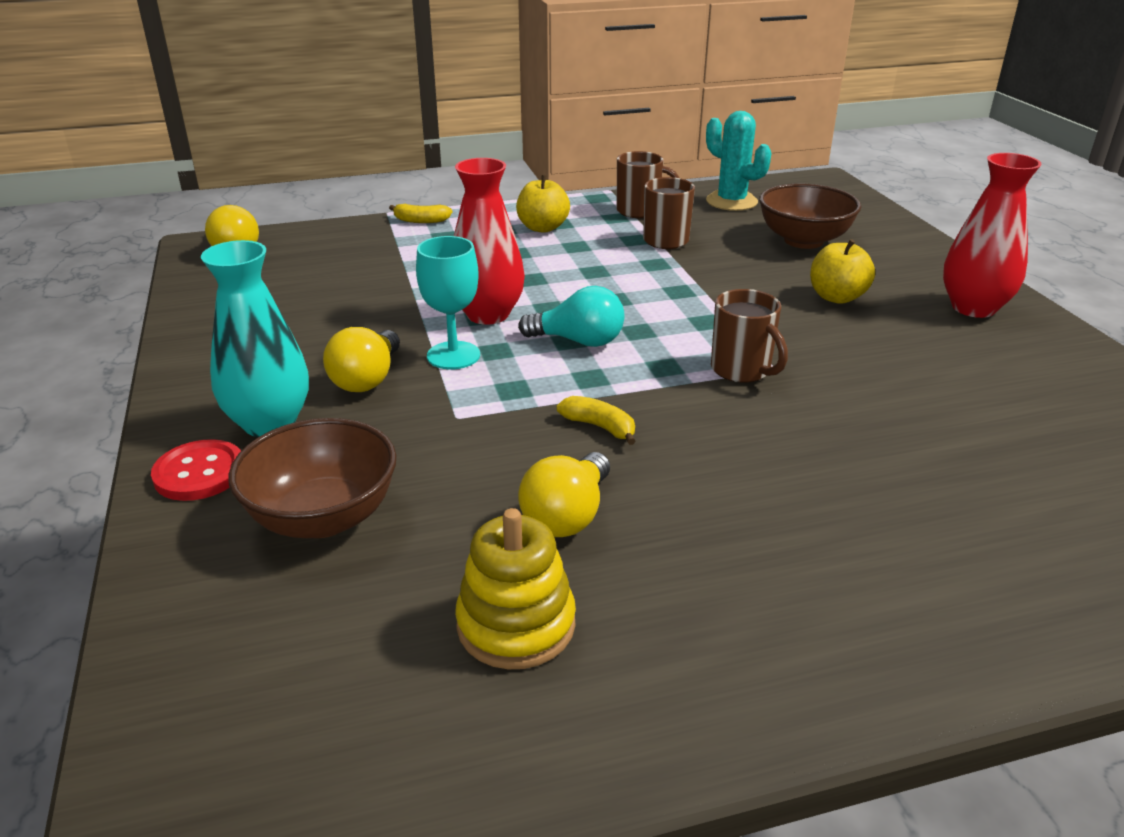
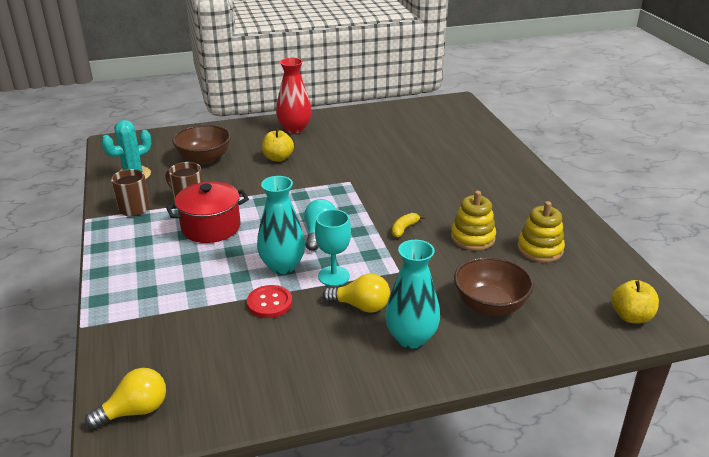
camera: 90 degrees left, 0 degrees up
red button [151,439,241,501] -> red button moved to [247,285,292,318]
yellow banana [389,204,452,223] -> none
red vase [454,158,525,325] -> turquoise vase [257,176,305,274]
yellow apple [516,175,570,233] -> yellow apple moved to [612,280,659,323]
yellow light bulb [518,452,610,537] -> yellow stacking toy [451,191,496,251]
brown mug [711,289,788,383] -> none
none -> red pot [166,182,249,243]

